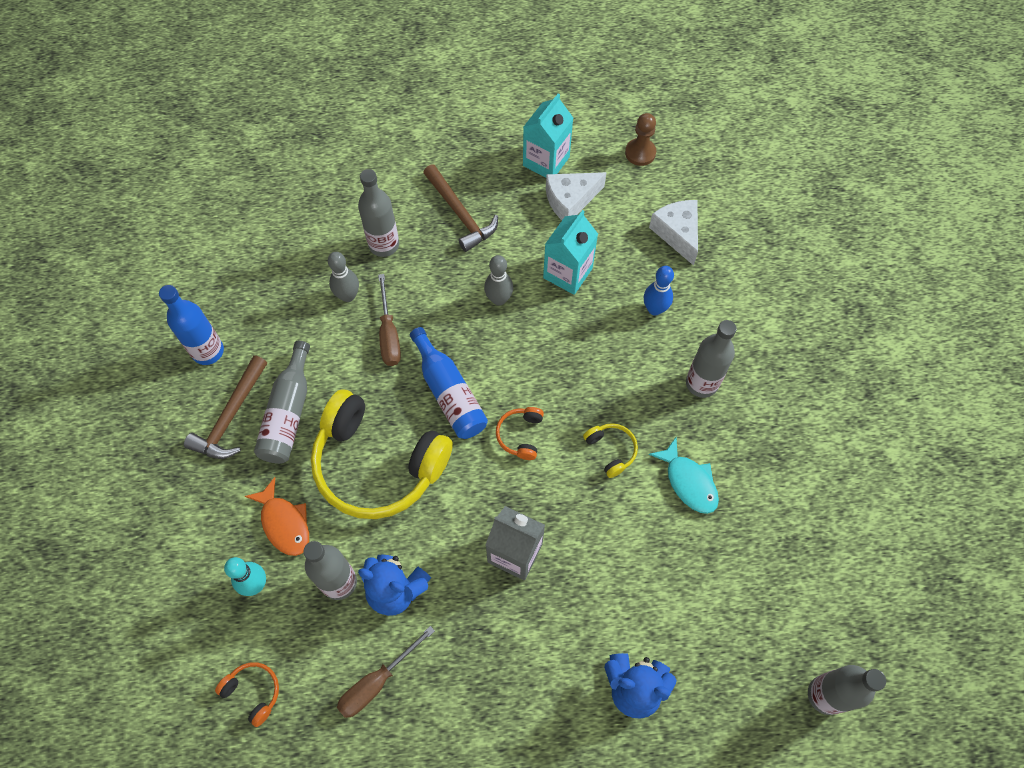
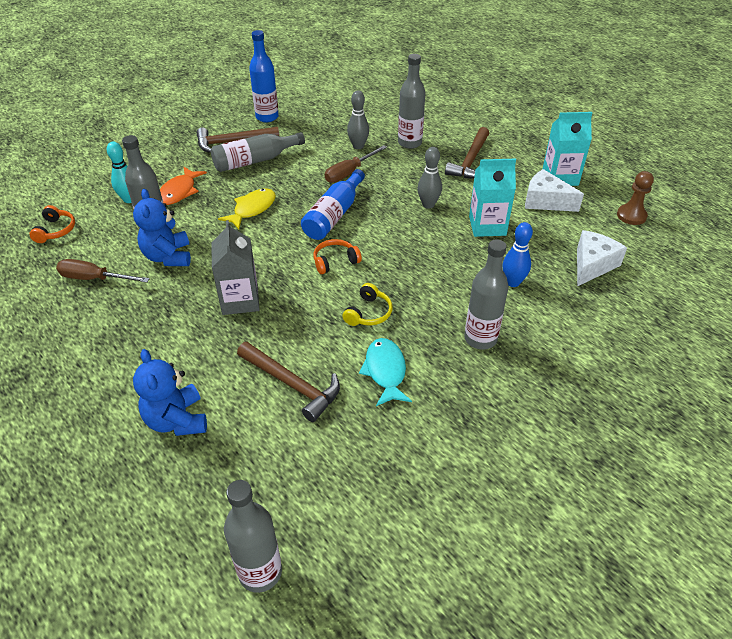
camera: 55 degrees right, 20 degrees down
yellow headphones [311,390,453,519] -> yellow fish [218,188,276,229]
turquoise fish [648,437,719,514] -> turquoise fish turned 150 degrees clockwise [359,338,412,406]
none -> brown hammer [237,342,340,422]

